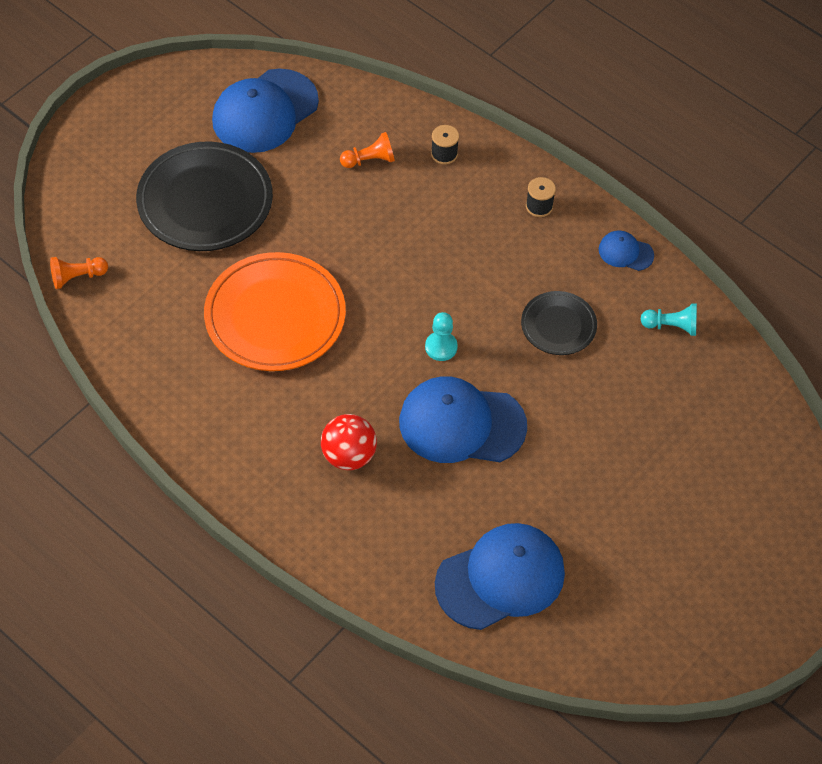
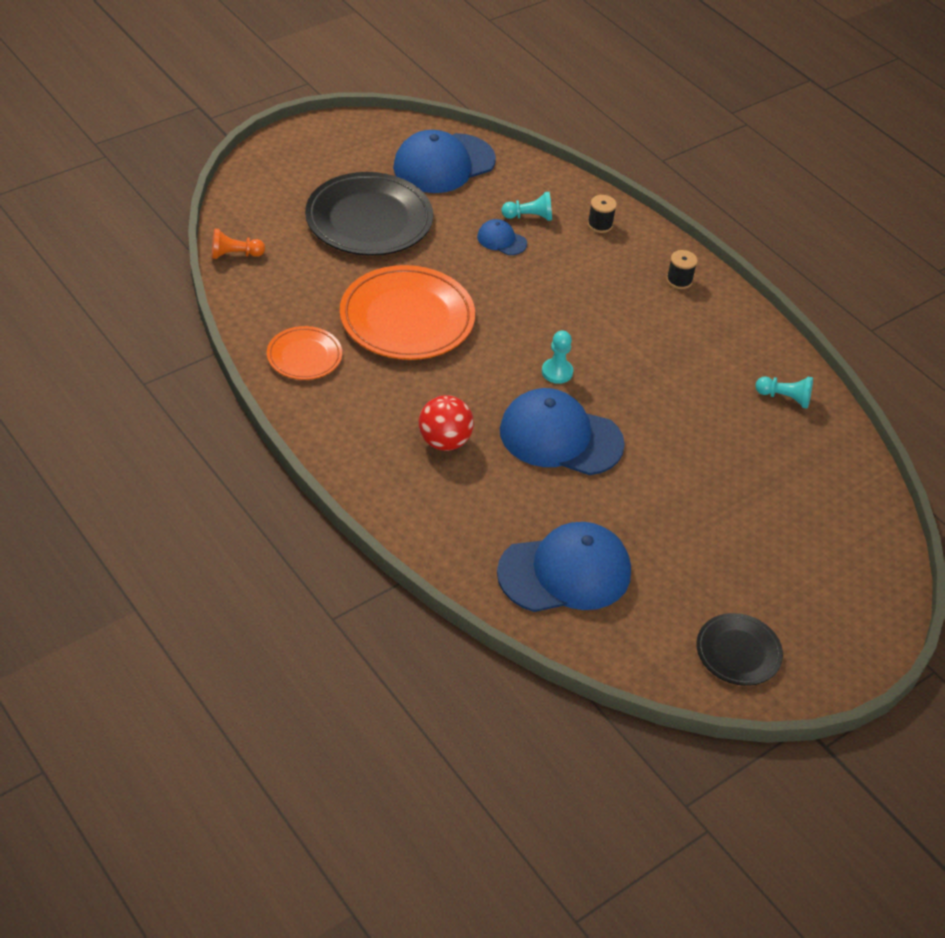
camera: 10 degrees right, 10 degrees down
orange pawn [340,132,395,168] -> turquoise pawn [501,192,552,221]
black plate [521,291,597,355] -> black plate moved to [697,613,783,686]
blue cap [599,231,654,271] -> blue cap moved to [477,219,527,255]
none -> orange plate [267,326,342,380]

